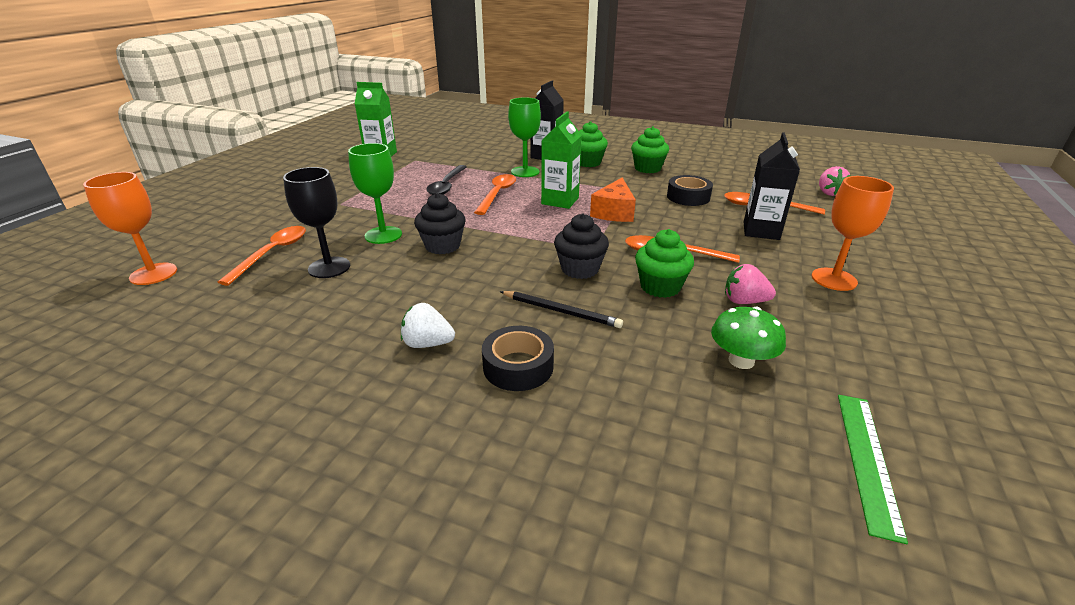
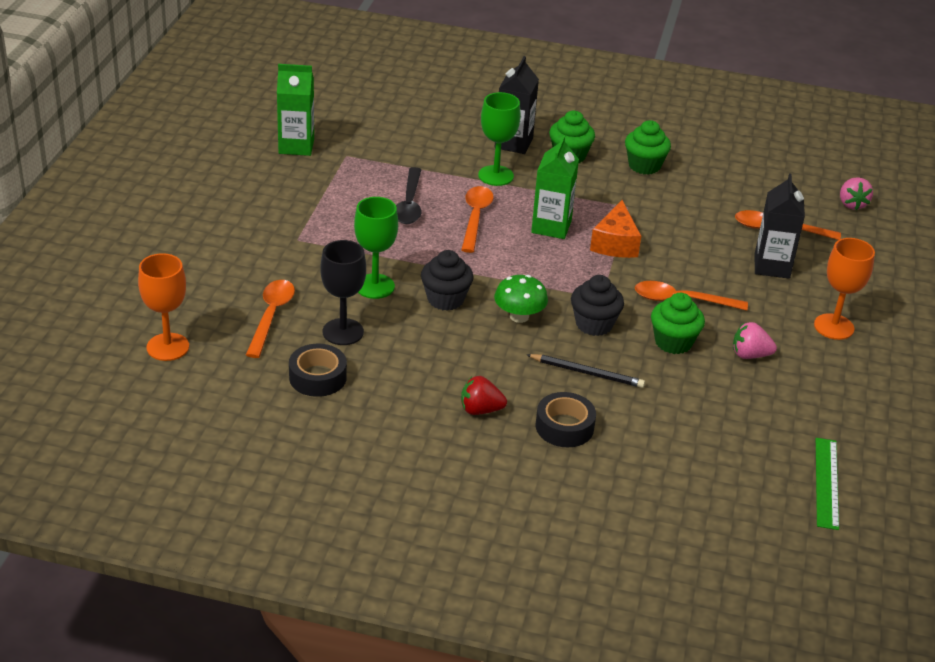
camera: 10 degrees left, 5 degrees up
white strawberry [401,303,455,348] -> red strawberry [461,376,507,415]
black tape [667,175,713,206] -> black tape moved to [289,344,347,397]
green mushroom [711,307,786,369] -> green mushroom moved to [494,275,548,323]

